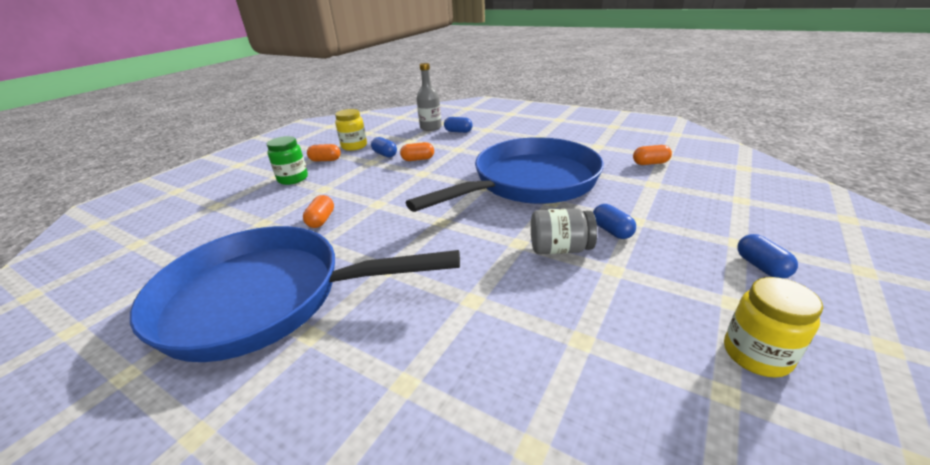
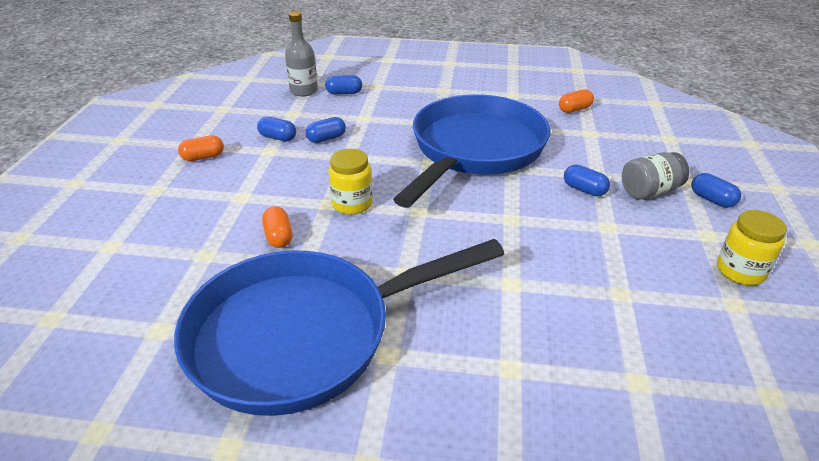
camera: 25 degrees left, 5 degrees up
green jar [267,136,308,185] -> none
yellow jar [335,109,367,151] -> yellow jar moved to [329,149,373,215]
orange capsule [400,142,434,161] -> blue capsule [306,117,346,143]
grey jar [531,209,597,254] -> grey jar moved to [622,152,689,200]

